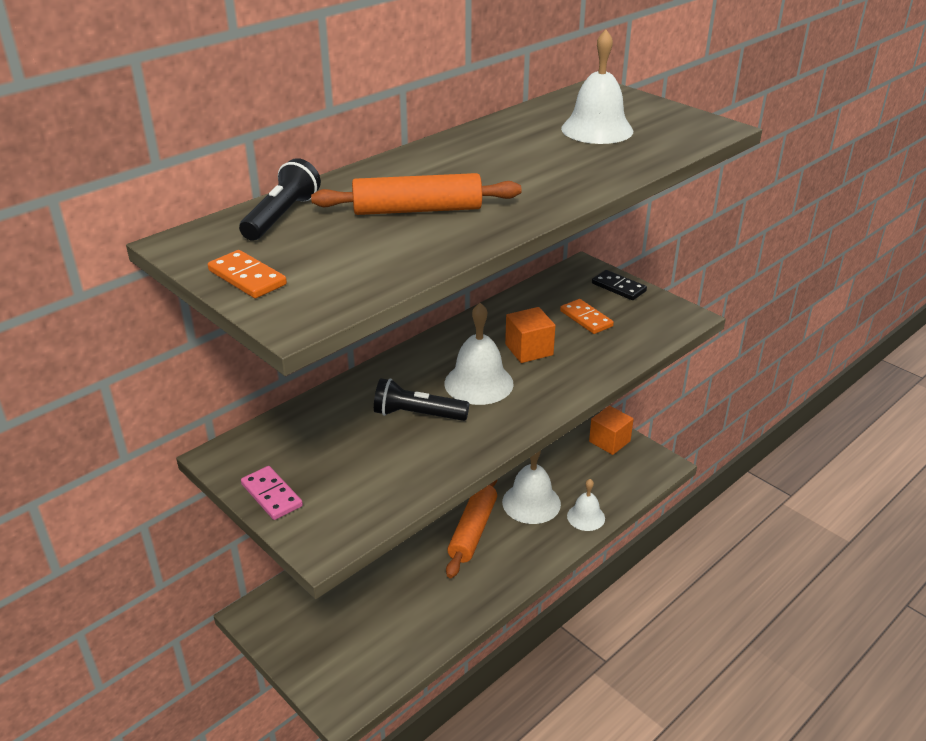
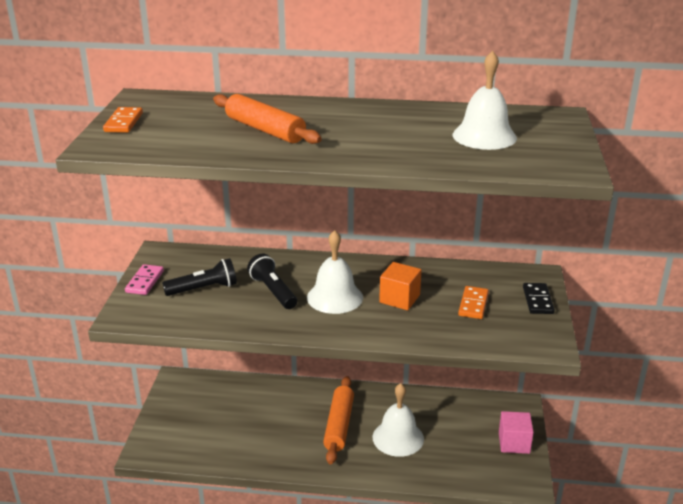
camera: 50 degrees right, 5 degrees down
black flashlight [239,158,321,241] -> black flashlight moved to [162,258,237,296]
orange rolling pin [446,479,498,578] -> orange rolling pin turned 60 degrees counterclockwise [323,376,354,465]
white bell [567,479,605,531] -> none
orange cube [589,406,634,455] -> pink cube [499,411,534,454]

